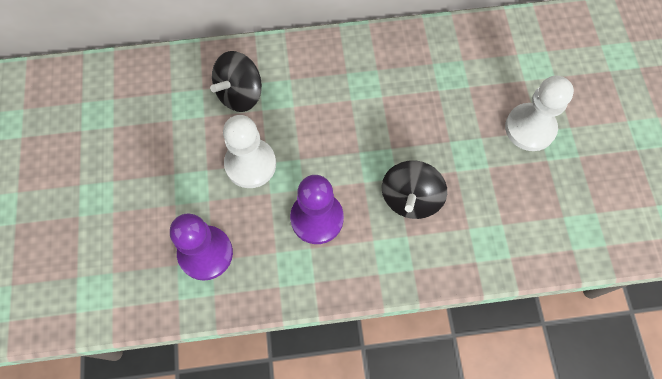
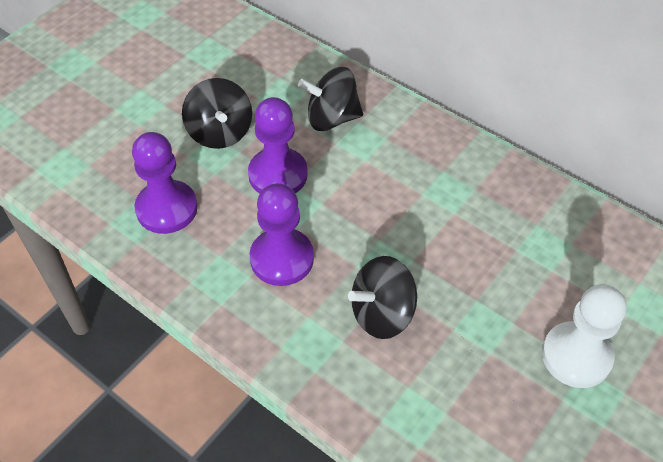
camera: 45 degrees right, 15 degrees down
white pawn [223,115,276,188] -> purple pawn [248,97,308,194]
none -> black spinning top [182,78,252,149]

